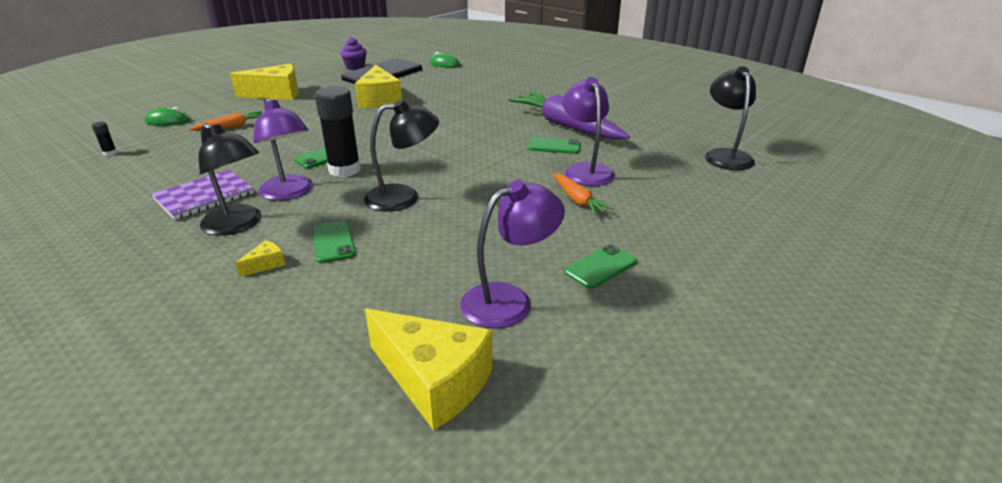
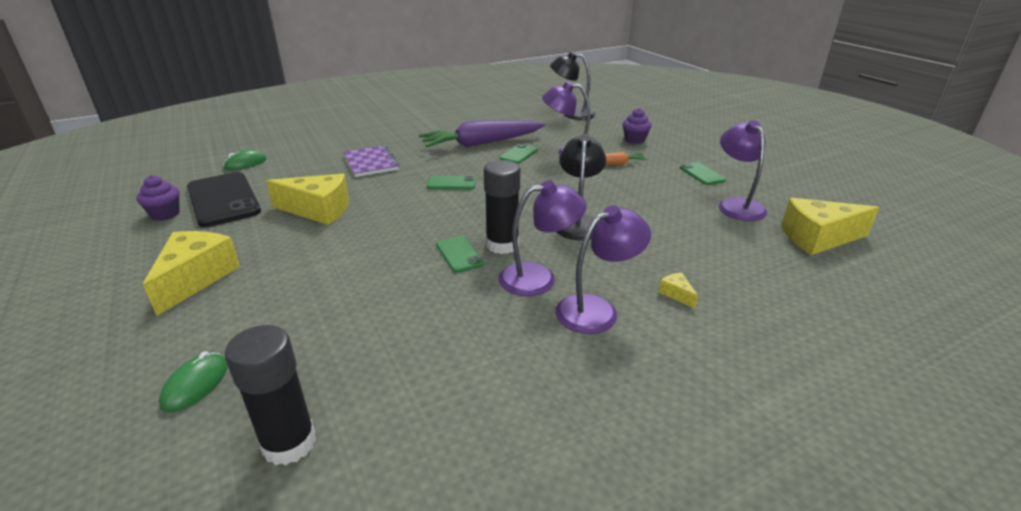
camera: 70 degrees left, 0 degrees up
black glue stick [92,122,117,156] -> black glue stick [225,325,316,465], size x2.44
purple notebook [151,170,254,220] -> purple notebook moved to [343,145,399,177]
orange carrot [189,111,263,131] -> none
black lamp [199,123,261,235] -> purple lamp [555,205,651,334]
green phone [312,221,356,263] -> green phone moved to [427,176,476,190]
yellow cheese [365,309,492,431] -> yellow cheese turned 150 degrees counterclockwise [781,198,879,255]
none -> purple cupcake [622,108,652,144]

